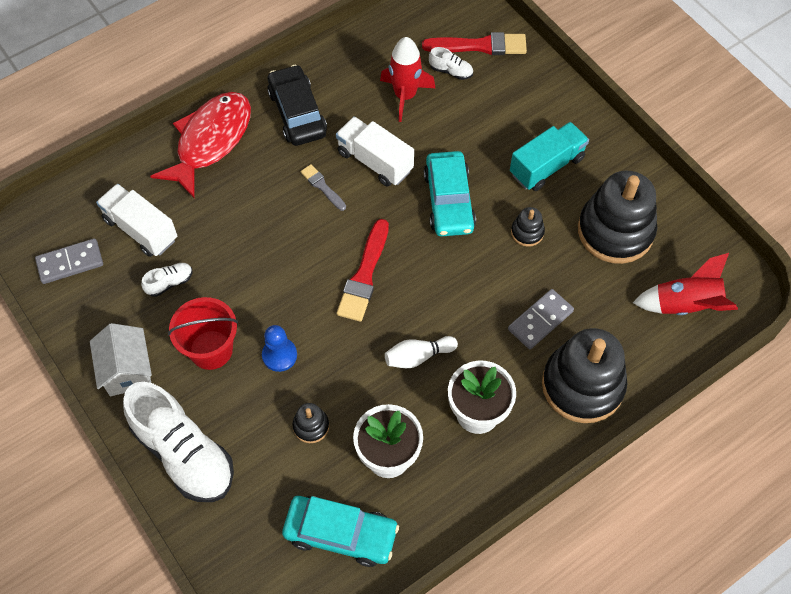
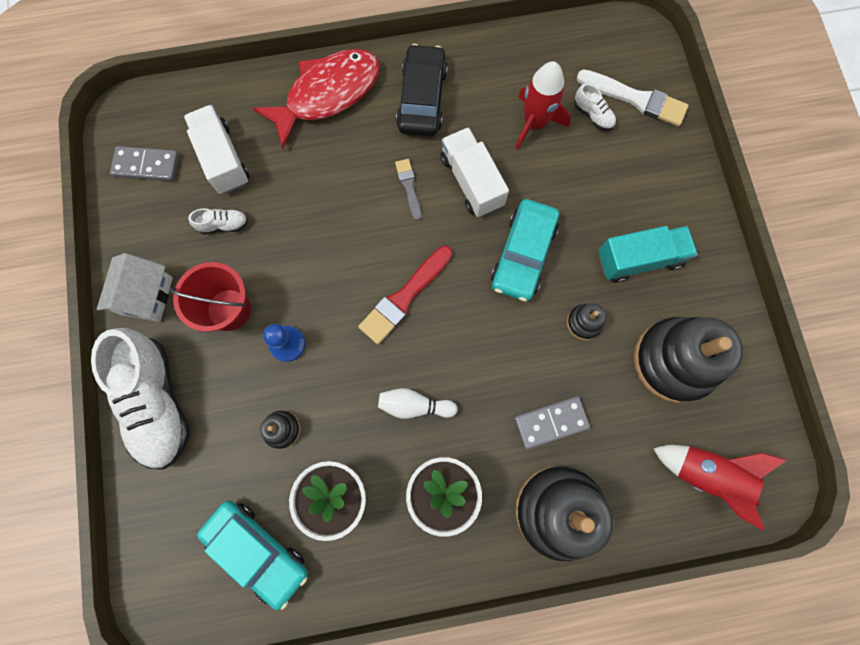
camera: 25 degrees right, 15 degrees up
red brush [422,32,527,55] -> white brush [577,69,689,127]

